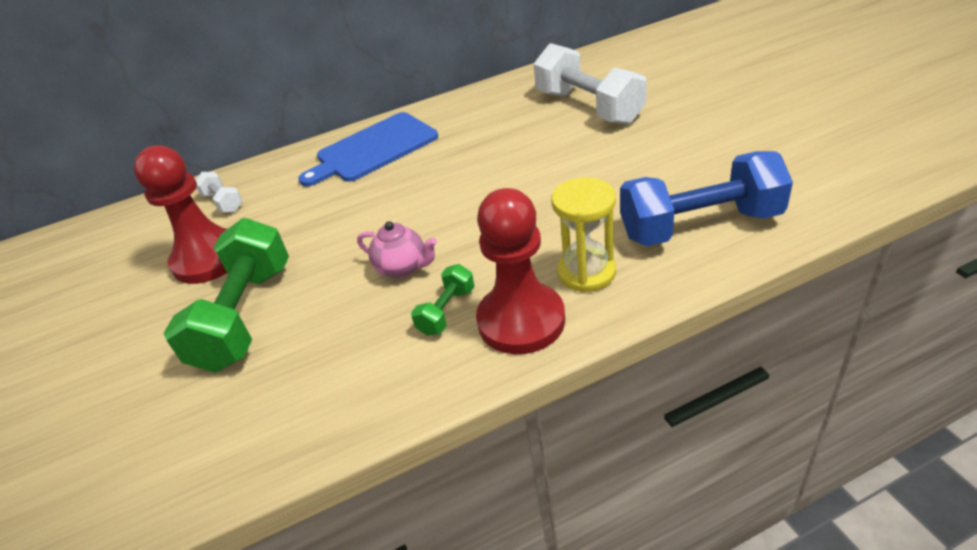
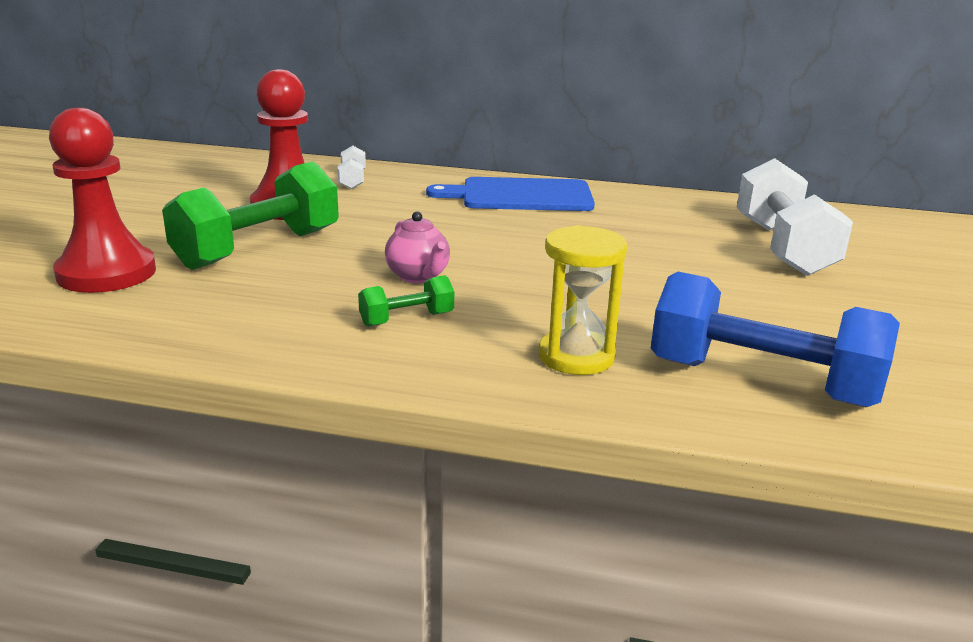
camera: 30 degrees right, 15 degrees down
red pawn [476,188,565,354] -> red pawn moved to [49,108,156,293]

